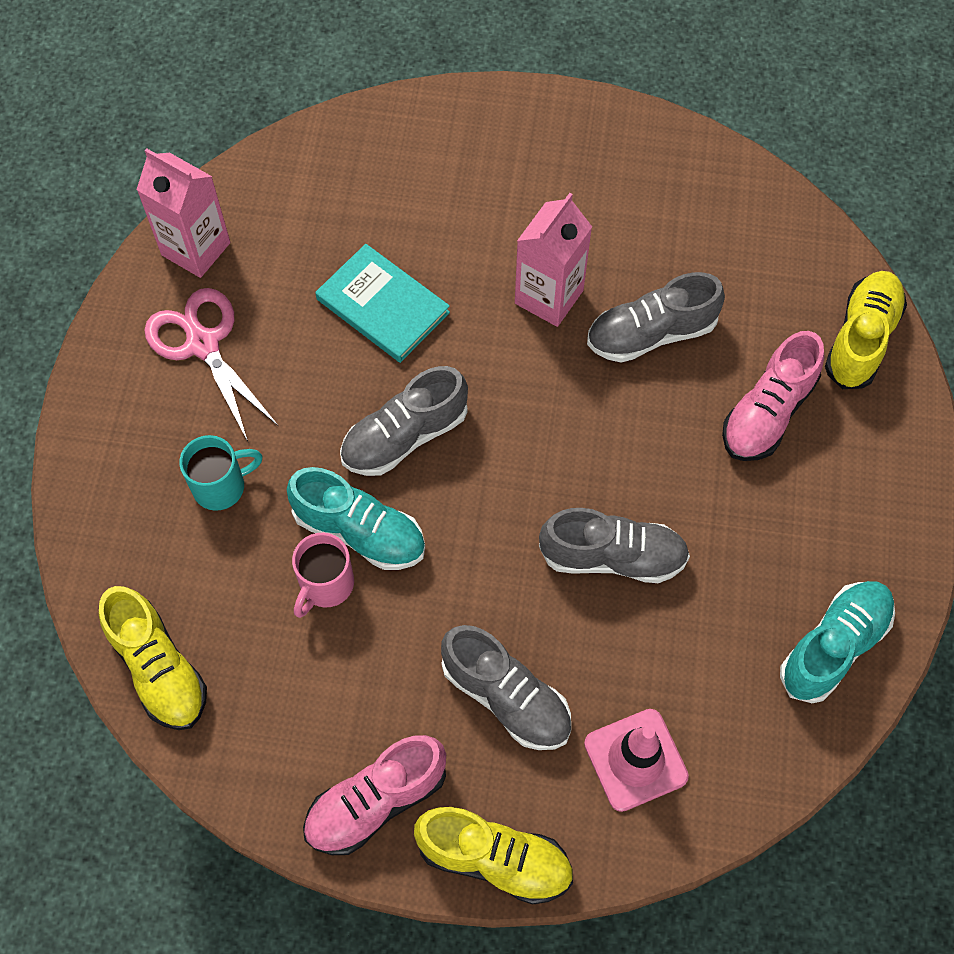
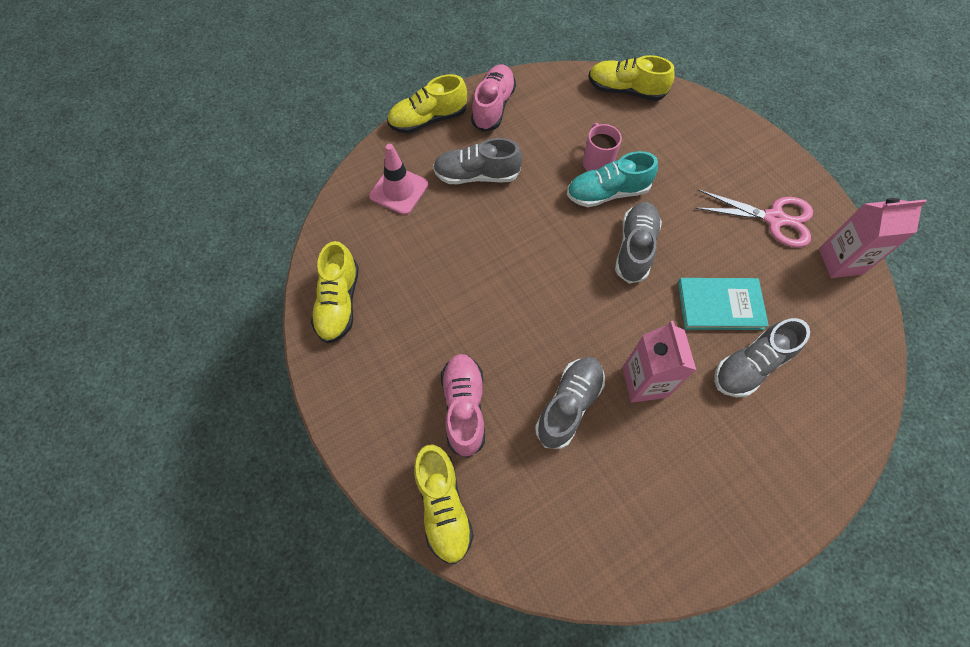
camera: 140 degrees right, 0 degrees up
turquoise mug [179,435,263,511] -> none
grey shoe [539,508,690,583] -> grey shoe moved to [715,318,810,397]
turquoise shoe [780,581,895,703] -> yellow shoe [311,241,359,343]

